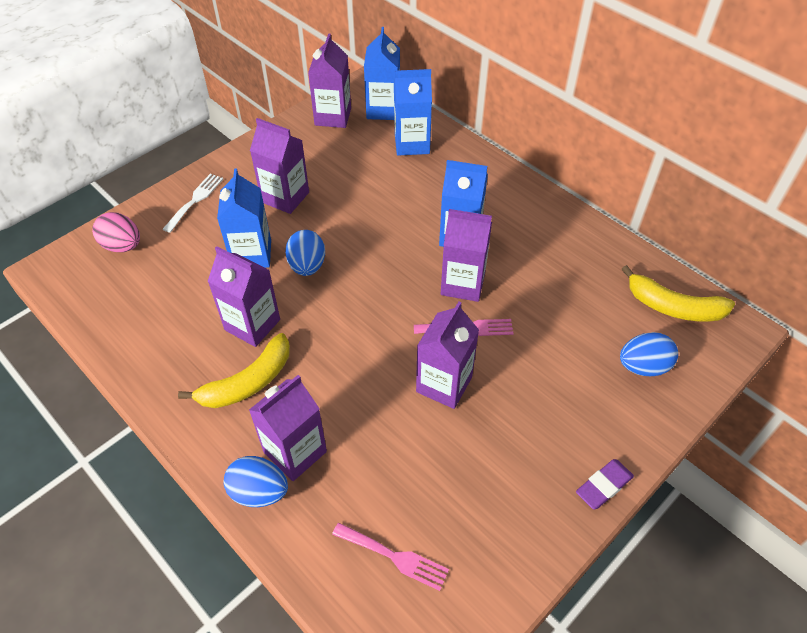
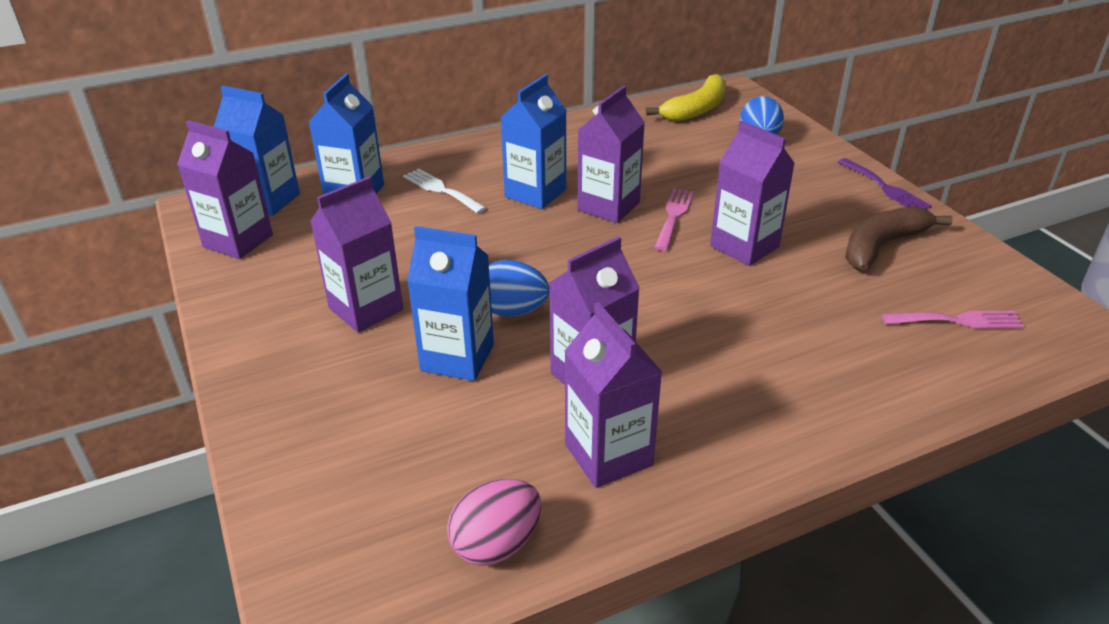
camera: 70 degrees left, 15 degrees down
pink egg [92,212,140,252] -> pink egg moved to [447,479,541,566]
white fork [163,174,223,233] -> white fork moved to [403,168,486,214]
yellow banana [178,333,290,408] -> none
blue egg [224,456,288,507] -> none
purple carton [249,375,327,481] -> purple carton moved to [564,302,662,488]
pink fork [332,523,449,591] -> pink fork turned 45 degrees clockwise [882,311,1025,329]
purple eraser [576,459,634,510] -> purple fork [838,158,932,209]
none -> brown banana [845,206,953,271]

